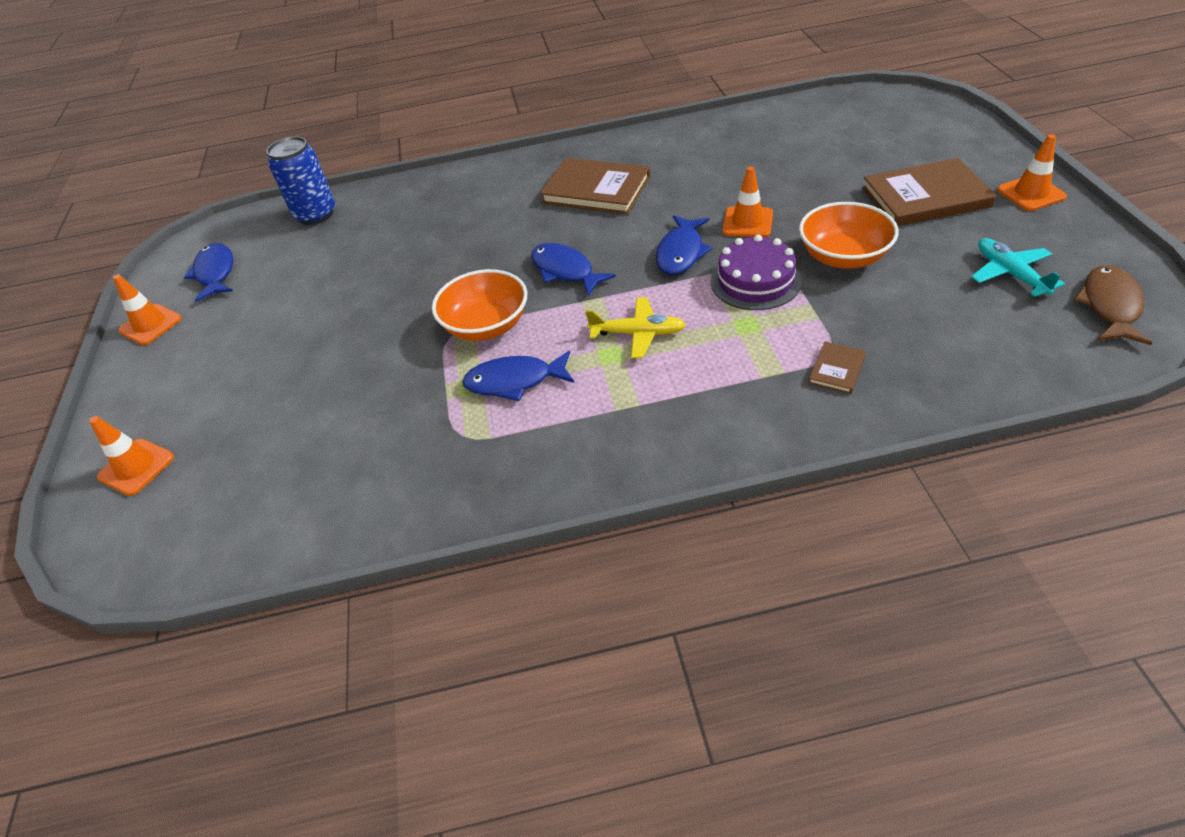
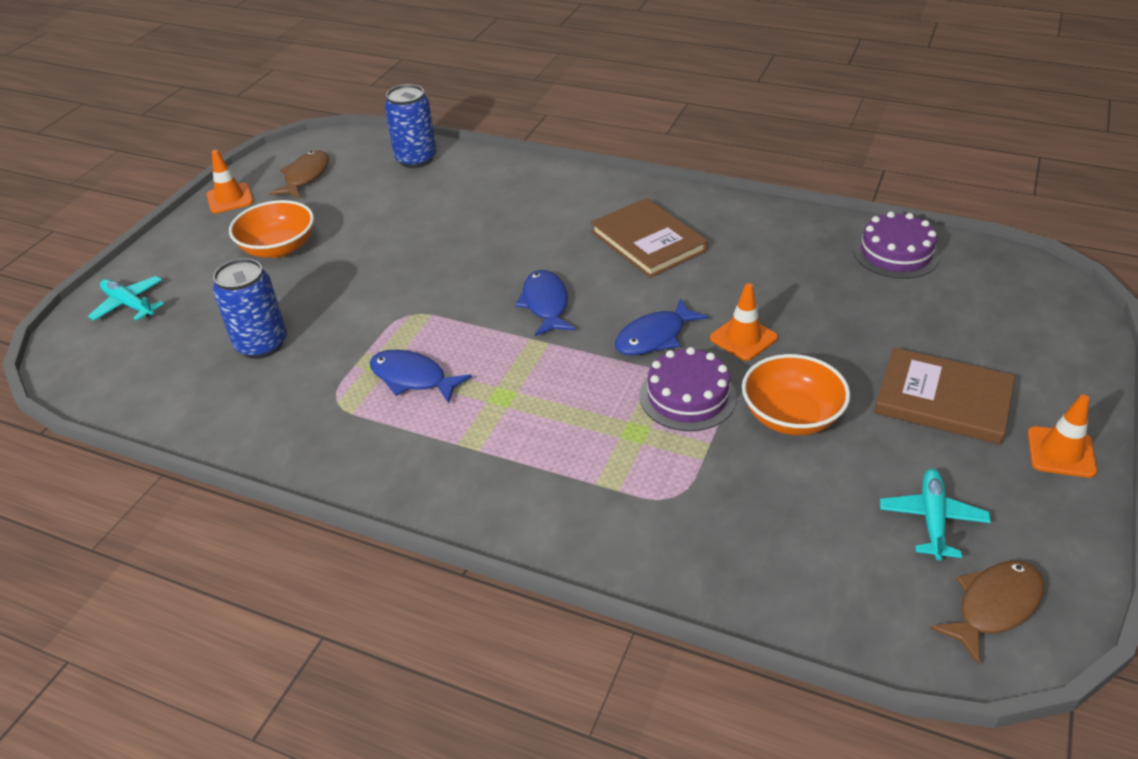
camera: 30 degrees right, 5 degrees down
orange traffic cone [89,416,174,496] -> turquoise plane [88,276,164,321]
blue fish [184,243,233,302] -> brown fish [270,151,329,198]
orange bowl [432,269,527,341] -> orange bowl moved to [229,200,314,258]
yellow plane [585,297,686,358] -> none
brown book [808,341,866,394] -> none
none -> blue can [213,258,287,359]
none -> purple cake [853,211,940,279]

